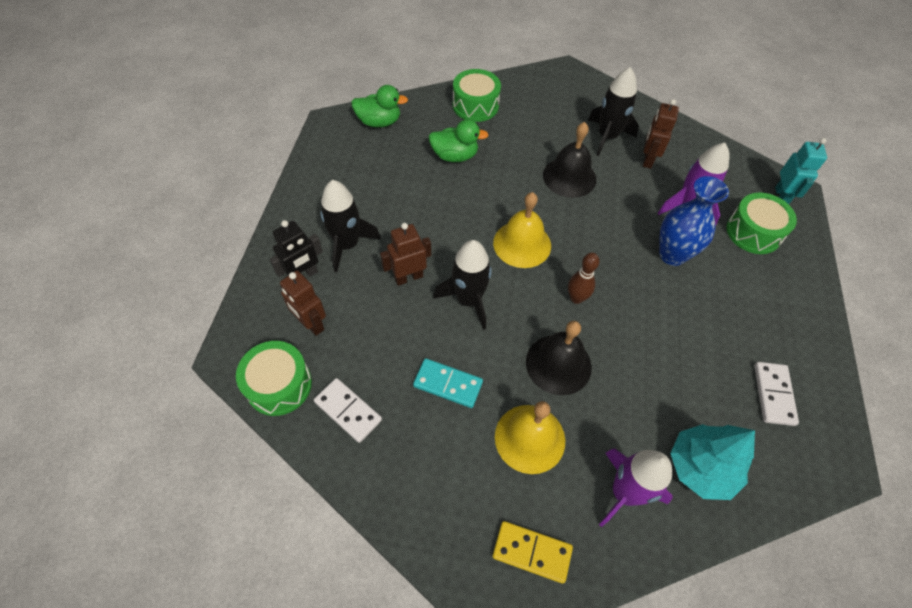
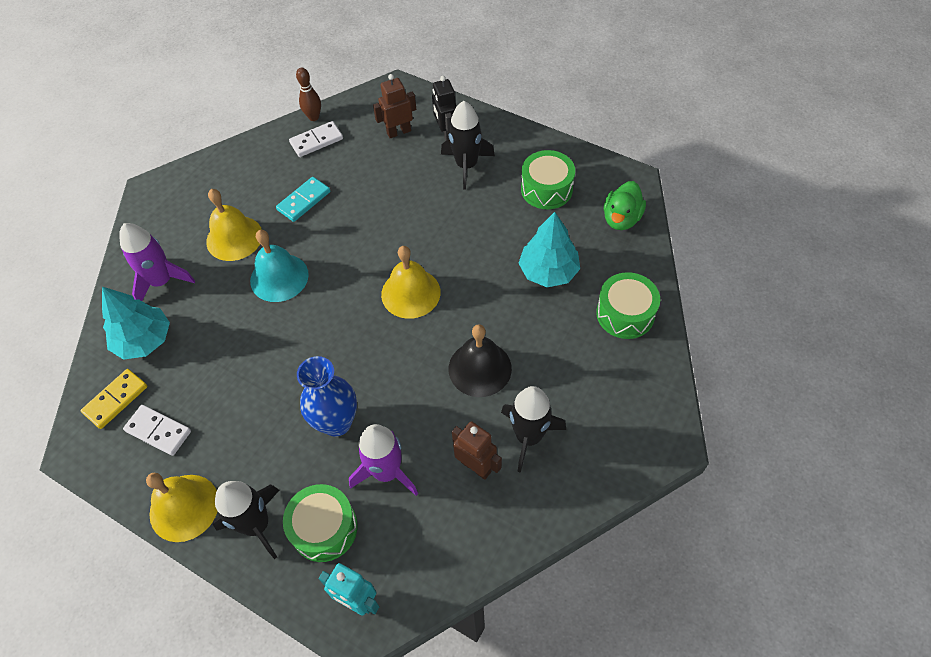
camera: 115 degrees right, 0 degrees up
green drum [236,341,312,416] -> green drum moved to [521,150,575,209]
brown robot [380,223,431,286] -> none
green duck [428,119,488,162] -> turquoise tree [518,212,580,287]
black rocket [433,240,492,330] -> black rocket moved to [213,481,279,559]
yellow domino [493,521,573,584] -> yellow domino moved to [81,369,147,429]
black bell [526,321,592,395] -> turquoise bell [250,230,309,302]
brown bowling pin [568,253,599,304] -> brown bowling pin moved to [296,68,321,121]
none -> yellow bell [146,473,217,542]

